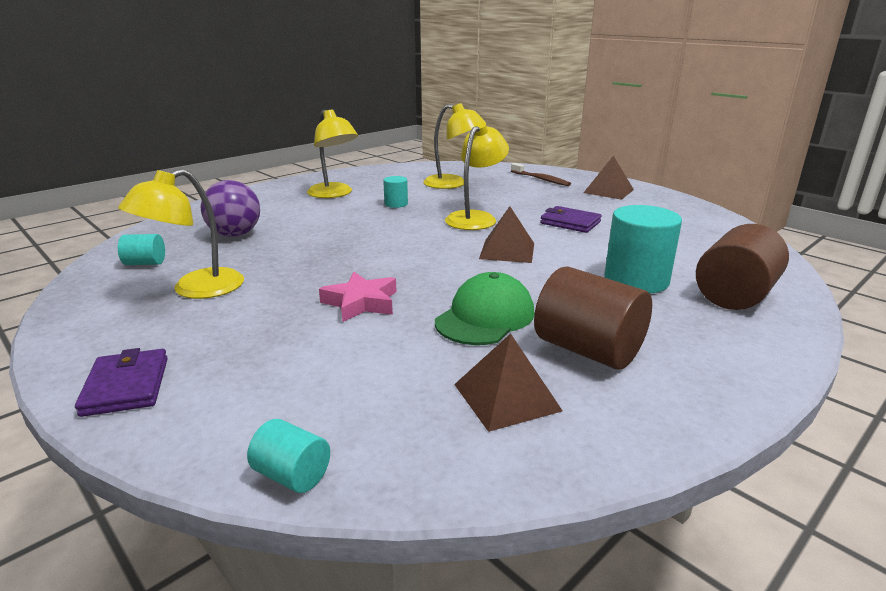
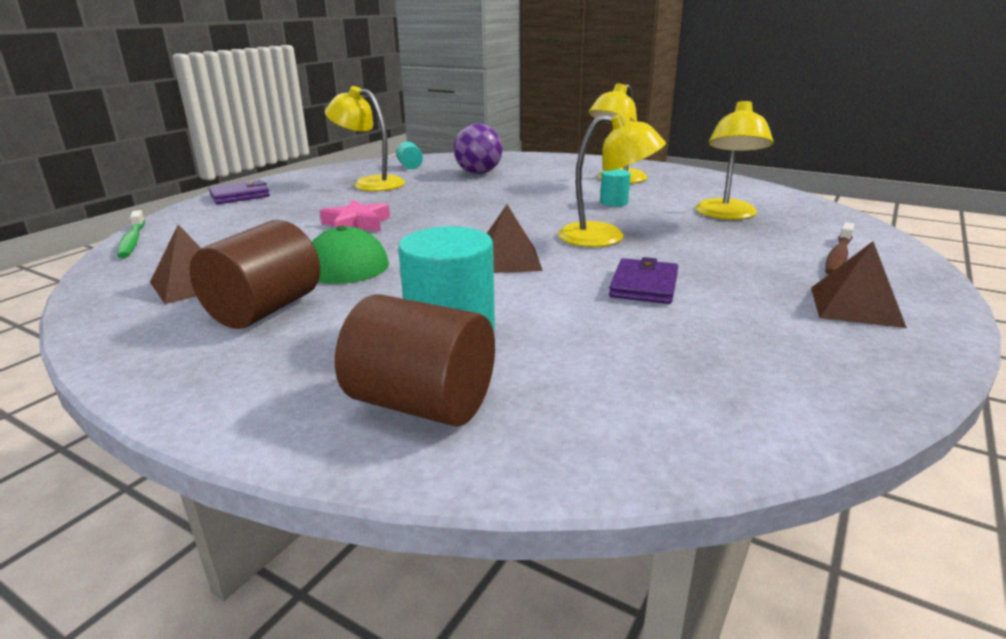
camera: 75 degrees right, 0 degrees up
turquoise cylinder [247,419,330,493] -> green toothbrush [117,210,145,258]

